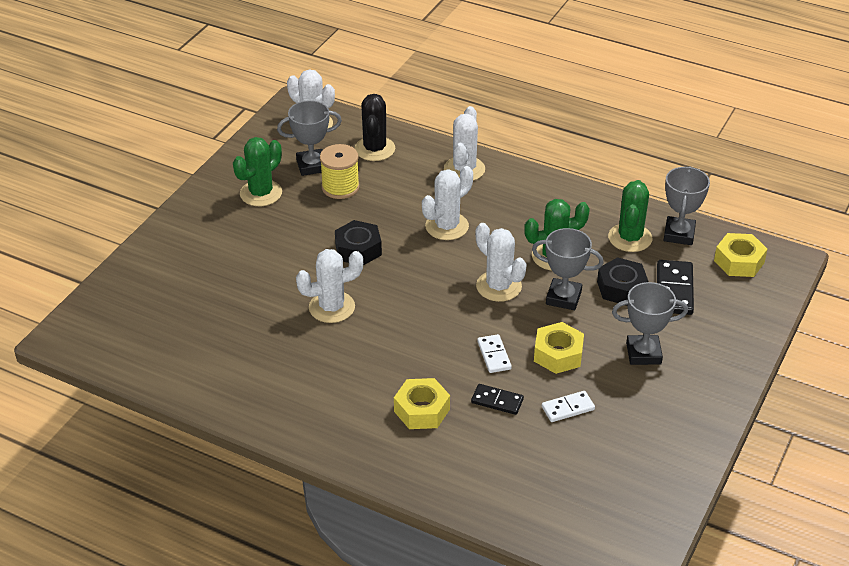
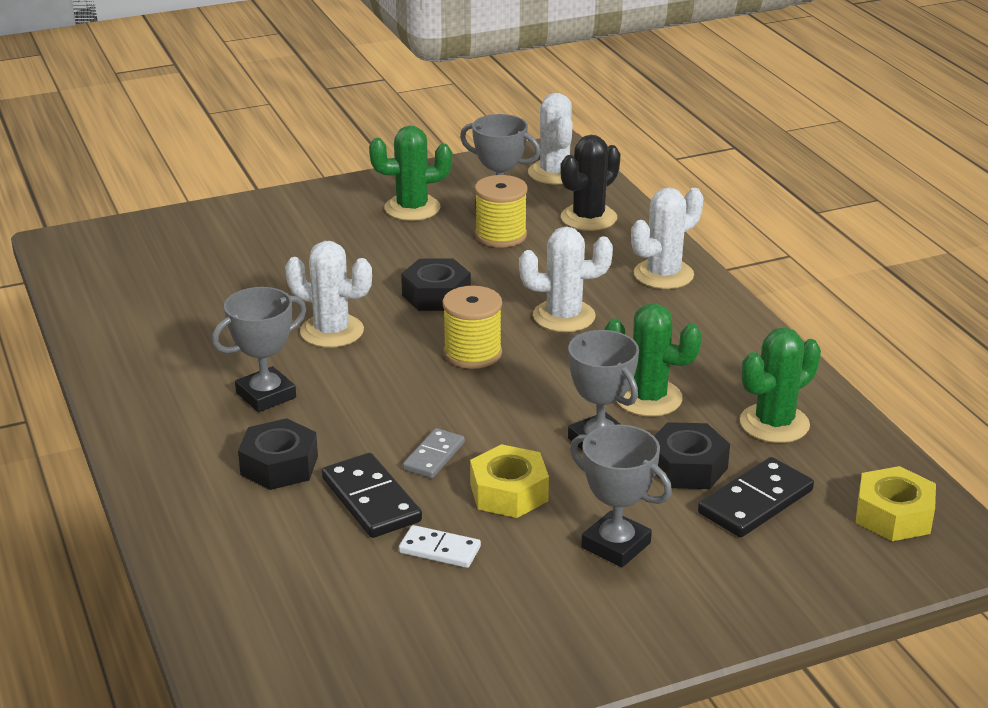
camera: 40 degrees right, 10 degrees down
yellow nut [394,378,450,429] -> black nut [238,418,318,490]
black domino [471,384,524,415] -> black domino [322,453,422,538], size x1.60
white cactus [476,223,527,302] -> none
white domino [477,334,512,373] -> grey domino [403,428,465,478]
grey trophy [664,166,710,245] -> grey trophy moved to [212,287,306,412]
none -> yellow spool [443,286,502,369]

